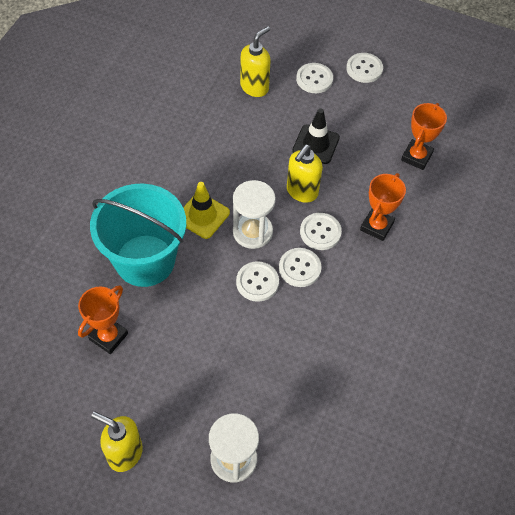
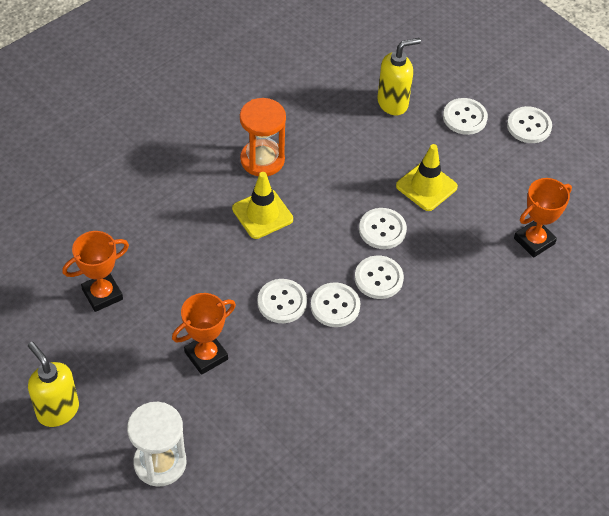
camera: 25 degrees right, 5 degrees down
turquoise bucket [90,184,186,287] -> none
white hourglass [233,180,276,249] -> none
yellow soap dispenser [287,145,323,203] -> white button [359,208,407,249]
black traffic cone [292,108,340,164] -> yellow traffic cone [396,144,458,211]
orange trophy [360,173,406,241] -> orange trophy moved to [172,293,236,375]
none -> orange hourglass [240,98,286,176]

